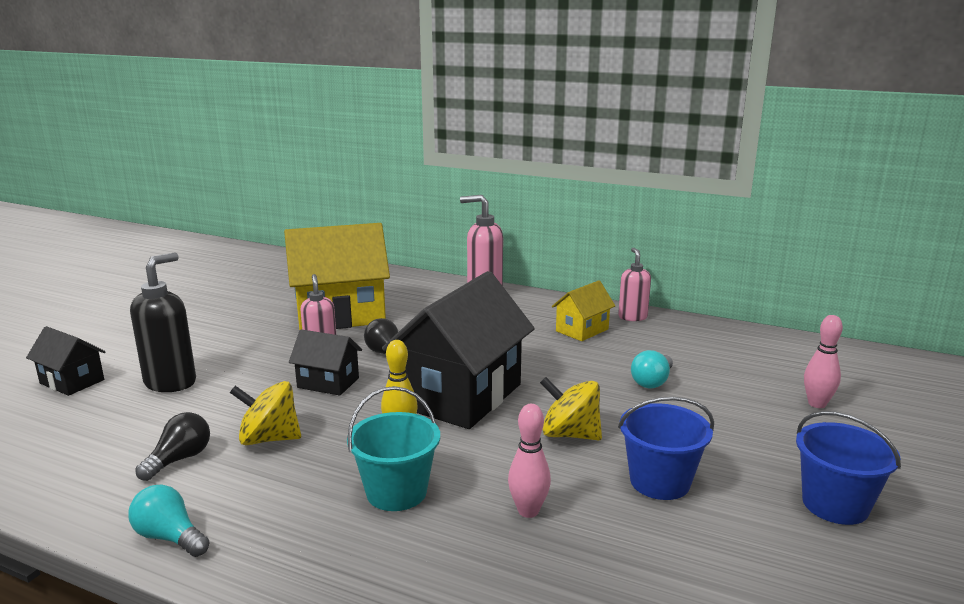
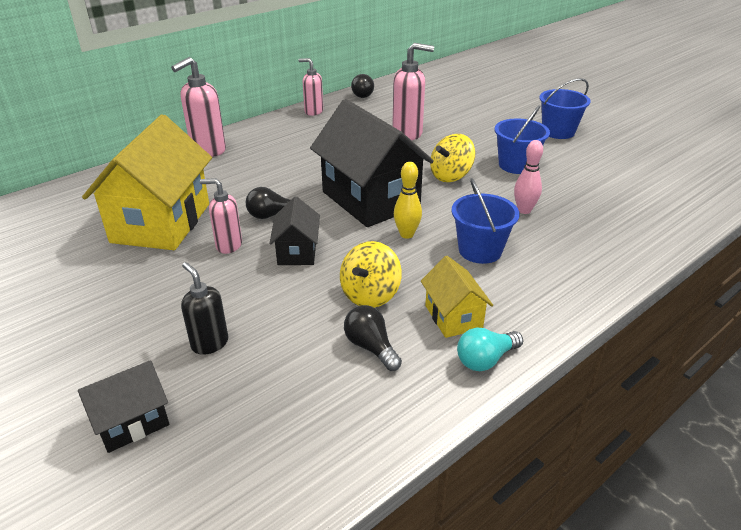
camera: 65 degrees left, 15 degrees up
black soap dispenser [130,252,196,392] -> black soap dispenser [181,262,228,355], size x0.64
black house [289,329,362,395] -> black house turned 45 degrees counterclockwise [269,196,320,265]
turquoise bucket [347,386,440,511] -> blue bucket [451,178,520,264]
yellow house [552,280,615,341] -> yellow house moved to [421,256,493,338]
turquoise light bulb [631,350,673,389] -> pink soap dispenser [392,43,434,140]
pink bowling pin [804,315,843,408] -> none
none -> black light bulb [351,74,374,98]

